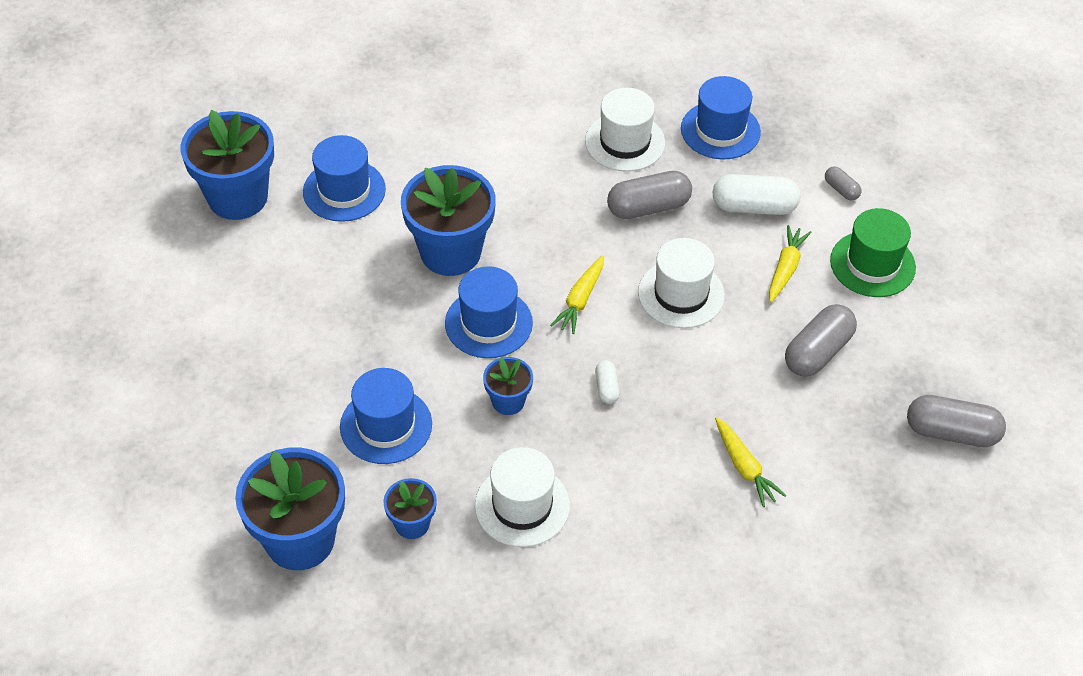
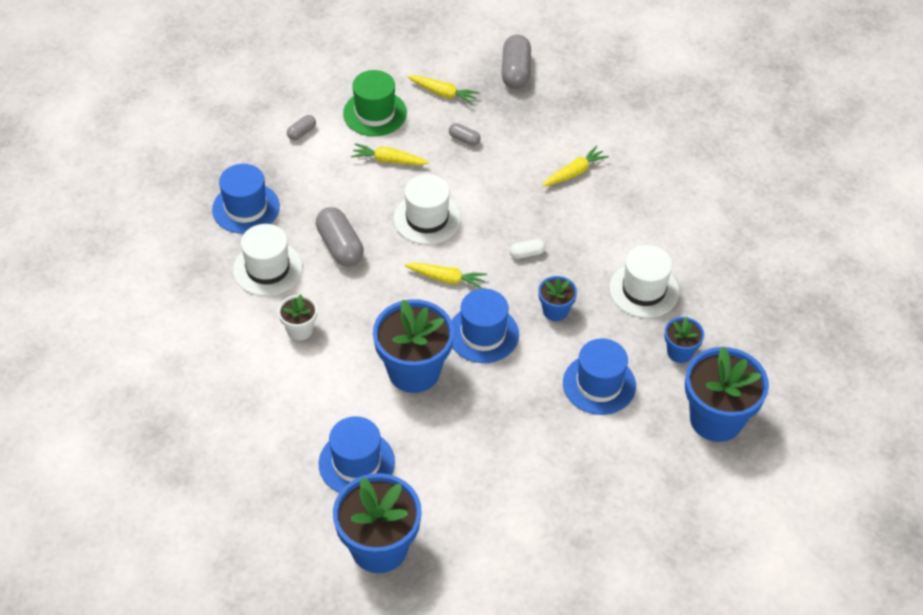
camera: 100 degrees left, 0 degrees up
white capsule [713,174,800,215] -> none
grey capsule [785,304,857,377] -> grey capsule [449,123,481,146], size x0.51
none -> white flower pot [278,294,317,340]
none -> yellow carrot [408,75,480,105]

